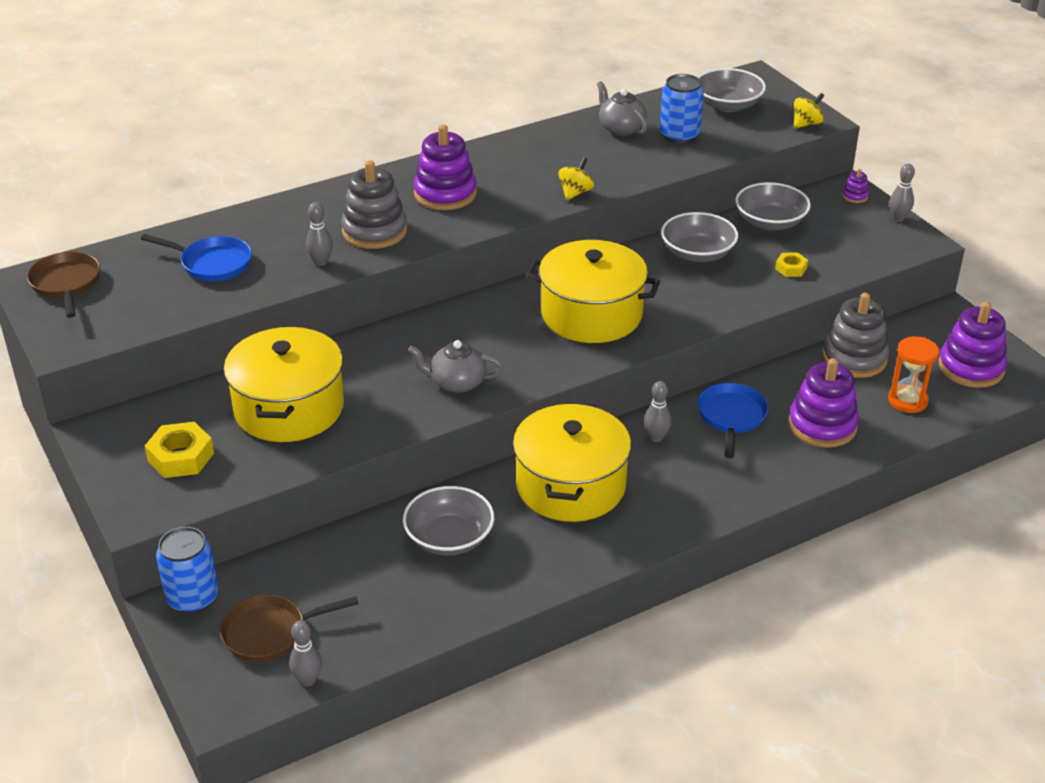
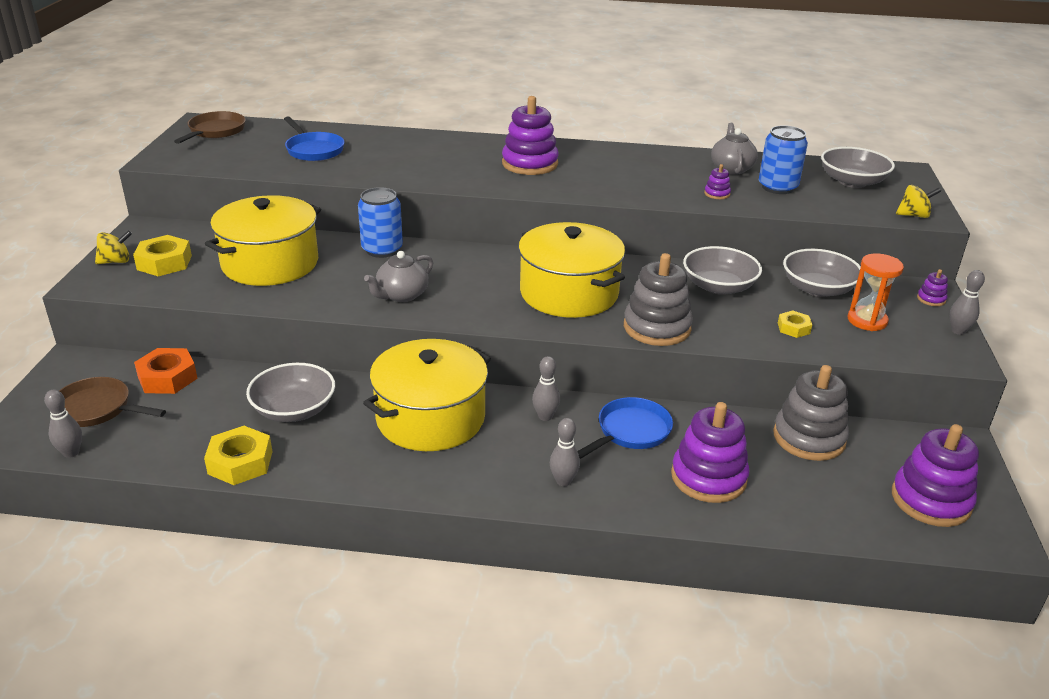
camera: 35 degrees right, 5 degrees down
blue can [156,527,219,613] -> blue can moved to [358,187,403,258]
grey bowling pin [306,202,333,266] -> grey bowling pin moved to [550,418,580,486]
grey stacking toy [341,160,407,249] -> grey stacking toy moved to [624,253,693,346]
grey teapot [408,340,504,393] -> grey teapot turned 90 degrees counterclockwise [364,251,433,302]
yellow spinning top [558,157,594,201] -> yellow spinning top moved to [95,231,132,264]
orange hourglass [888,336,939,413] -> orange hourglass moved to [848,253,904,331]
none -> orange nut [134,348,198,394]
none -> yellow nut [204,426,273,485]
none -> purple stacking toy [704,164,731,199]

